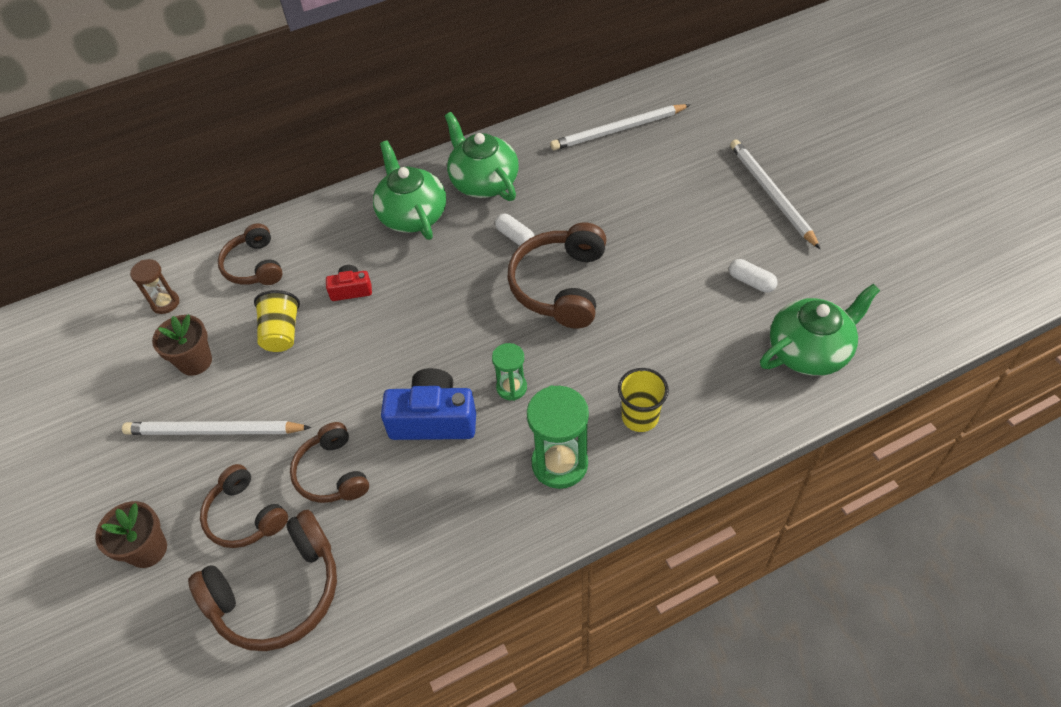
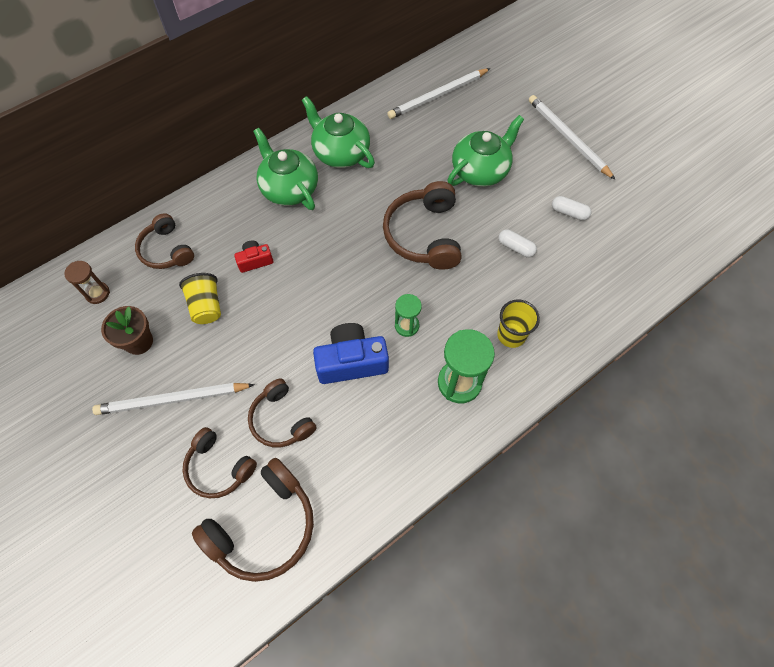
camera: 15 degrees left, 10 degrees up
brown flower pot [95,501,167,568] -> none
white capsule [495,214,534,246] -> white capsule moved to [498,229,537,257]
green teapot [760,284,880,376] -> green teapot moved to [448,115,524,187]

